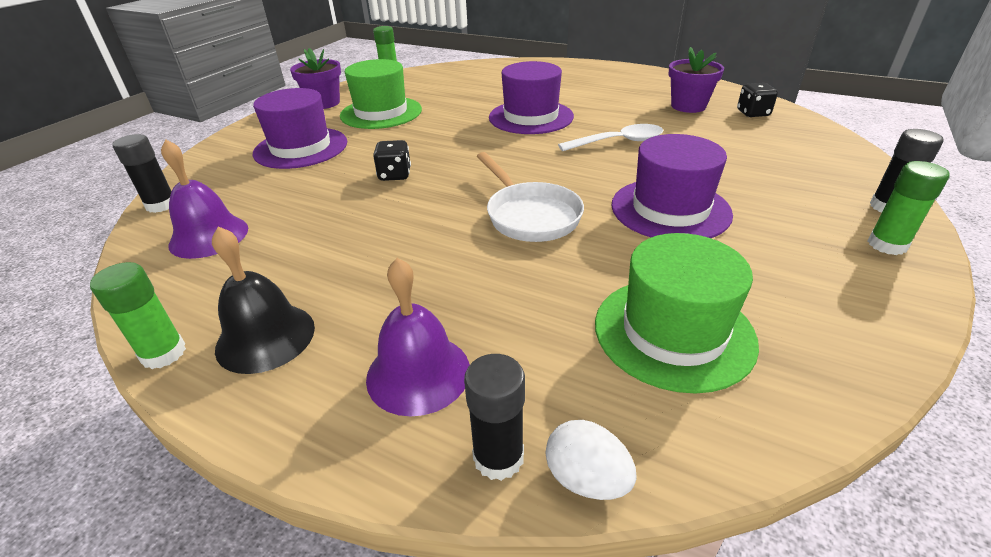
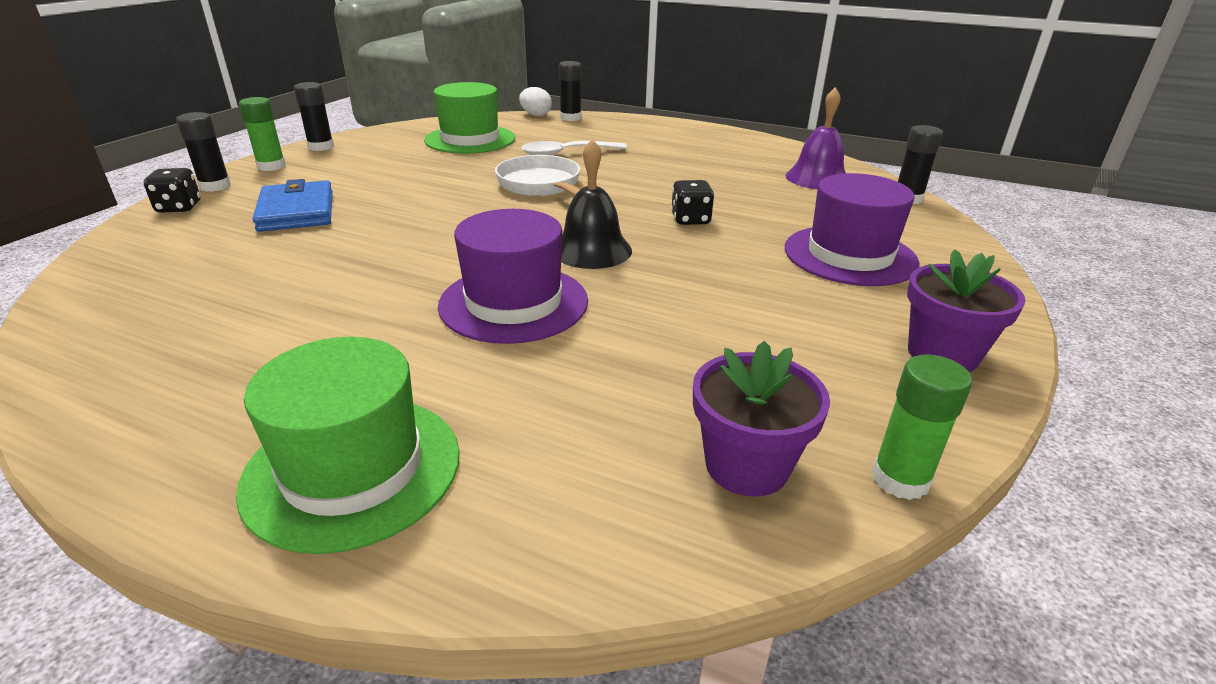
camera: 175 degrees right, 5 degrees down
green glue stick [90,262,186,369] -> none
black bell [212,226,315,374] -> black bell moved to [561,139,632,269]
green hat [340,59,422,129] -> green hat moved to [236,337,460,554]
purple bell [366,258,470,416] -> none
white spoon [558,124,663,151] -> white spoon moved to [521,141,627,155]
purple hat [611,134,733,238] -> none
purple flower pot [669,47,724,113] -> purple flower pot moved to [693,341,830,497]
black dice [737,83,778,117] -> black dice moved to [144,168,200,213]
none -> blue wallet [252,179,333,232]
none -> black glue stick [294,82,334,151]

